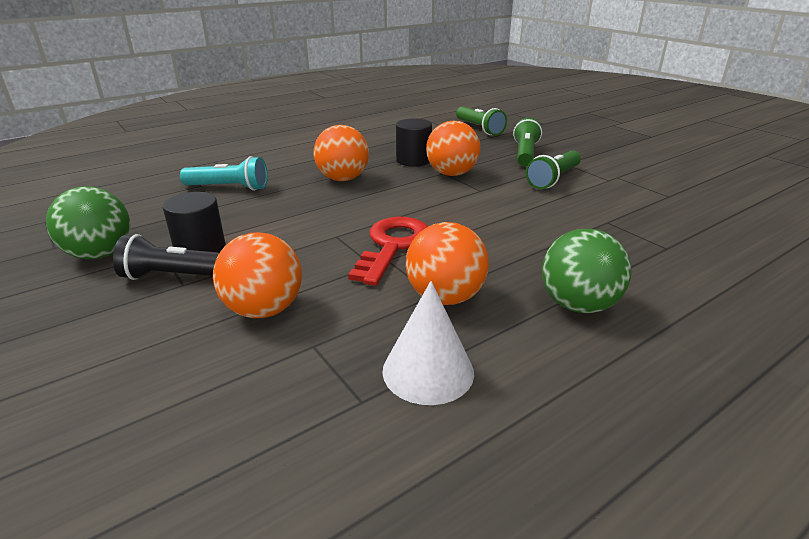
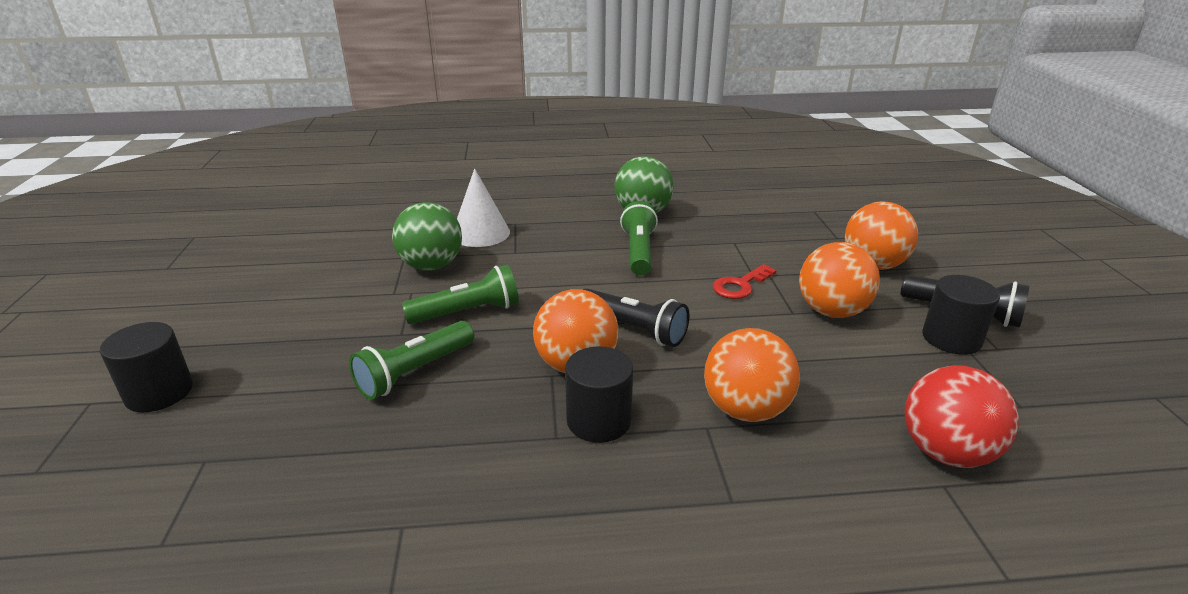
camera: 150 degrees left, 0 degrees up
green ball [46,186,130,259] -> green ball moved to [392,202,462,271]
turquoise flashlight [180,156,268,191] -> red ball [904,365,1019,468]
red key [348,217,429,286] -> red key [713,264,777,299], size x0.60
white cone [382,281,474,405] -> white cone moved to [457,168,510,247]
orange ball [406,222,489,305] -> orange ball moved to [799,242,880,318]
green flashlight [456,106,507,136] -> green flashlight moved to [620,201,658,275]
none -> black cylinder [100,322,193,412]
none -> black flashlight [583,289,690,347]

